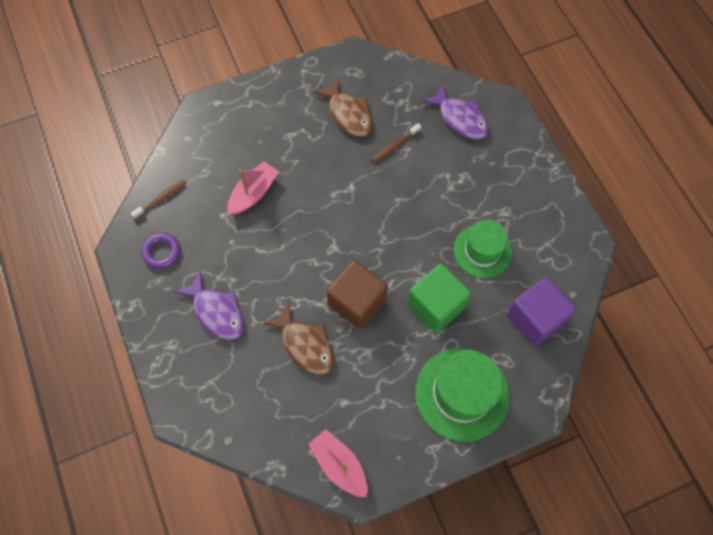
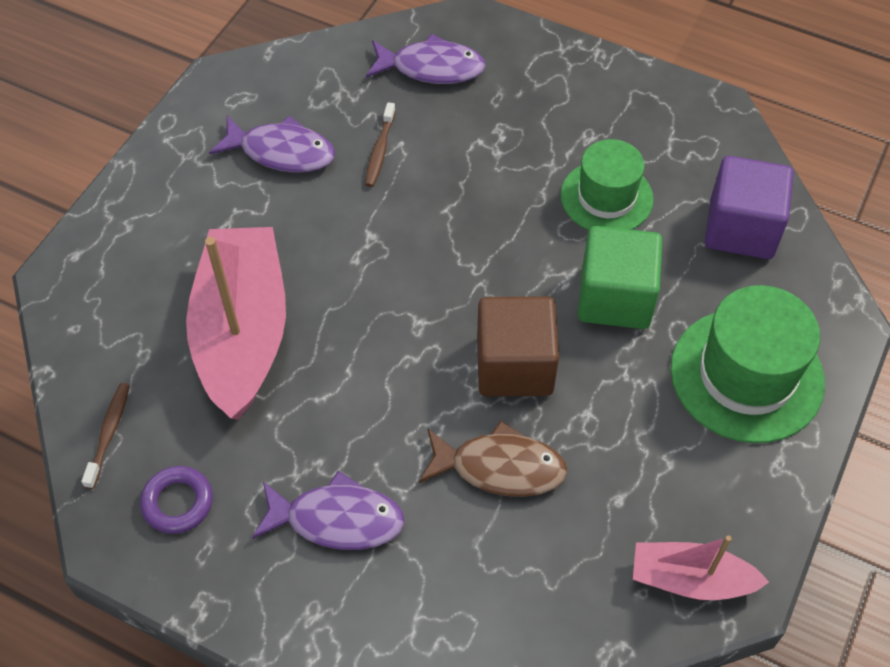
camera: 40 degrees left, 10 degrees down
pink boat [227,161,279,215] -> pink boat [186,227,286,420], size x1.86
brown fish [314,78,373,137] -> purple fish [209,116,335,173]

